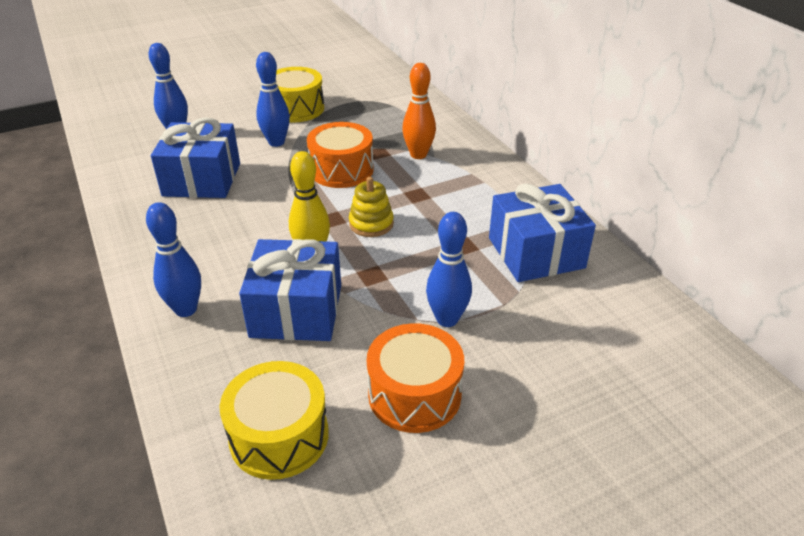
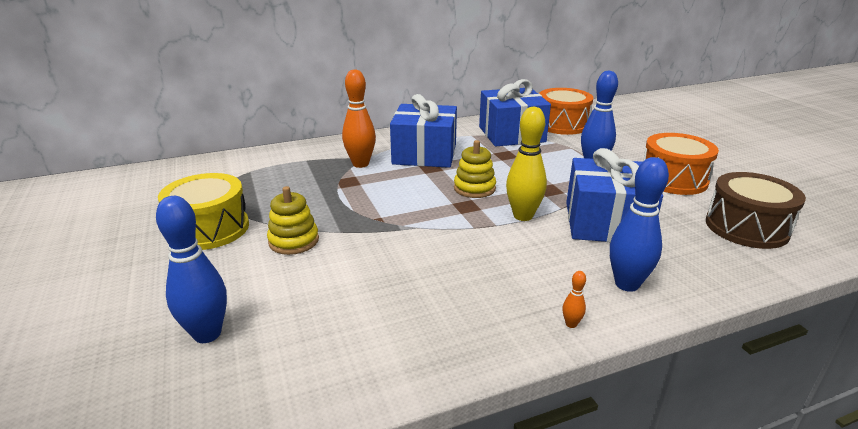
camera: 85 degrees left, 10 degrees down
blue gift [151,117,240,198] -> blue gift moved to [390,94,457,168]
yellow drum [219,361,329,480] -> brown drum [706,172,806,249]
blue bowling pin [256,52,290,147] -> yellow stacking toy [267,186,319,255]
orange drum [307,122,374,188] -> orange drum moved to [539,88,593,135]
none -> orange bowling pin [563,271,586,328]

